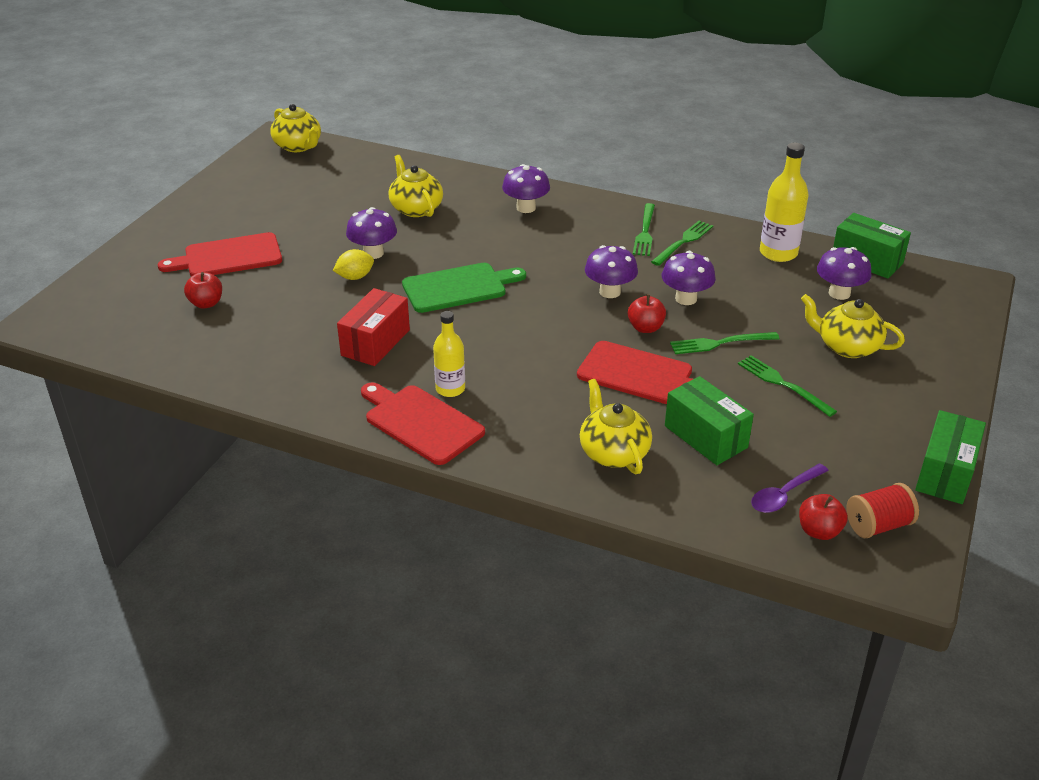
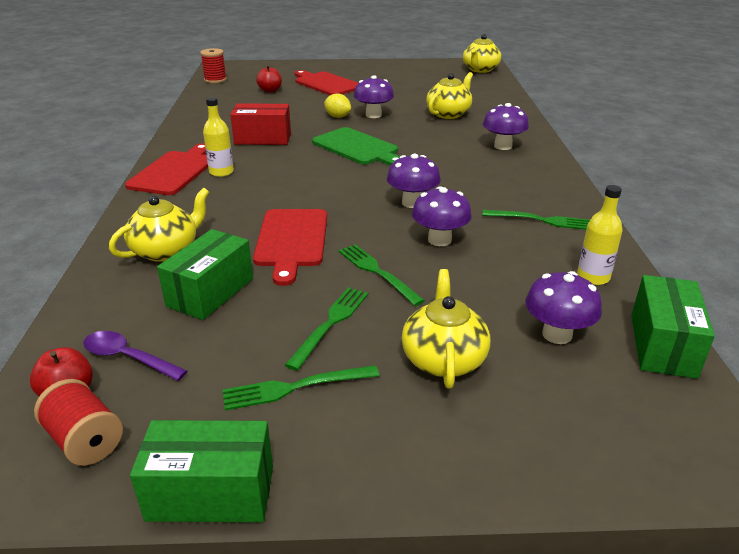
camera: 65 degrees right, 5 degrees down
red apple [628,294,666,333] -> none
green fork [633,203,655,256] -> green fork moved to [222,365,379,411]
yellow bottle [760,143,809,262] -> yellow bottle [577,185,622,285], size x0.66
none -> red spool [200,48,227,83]

